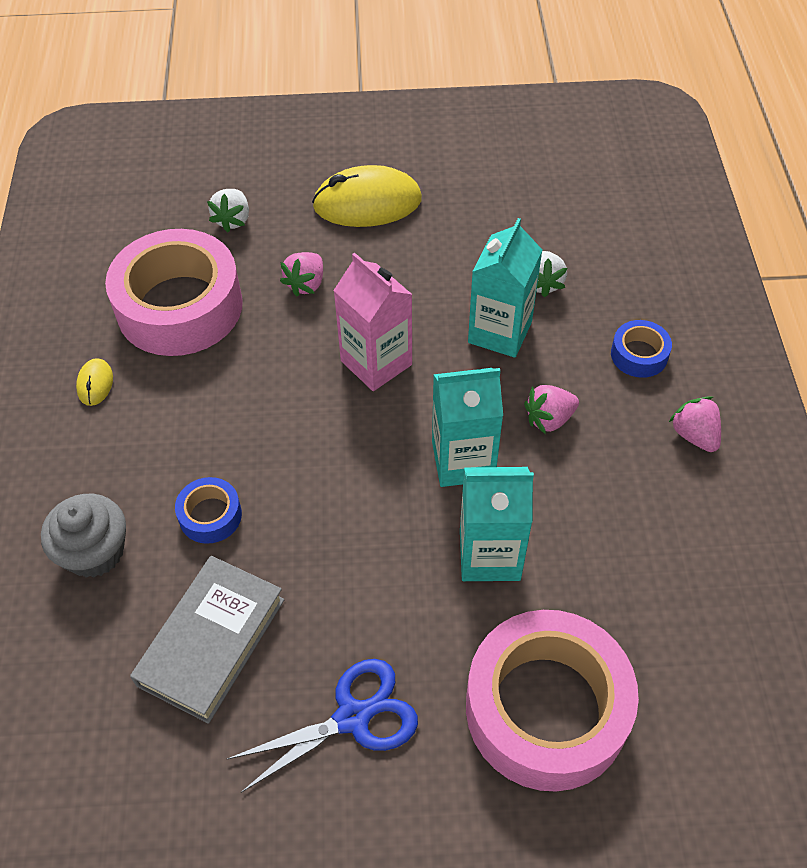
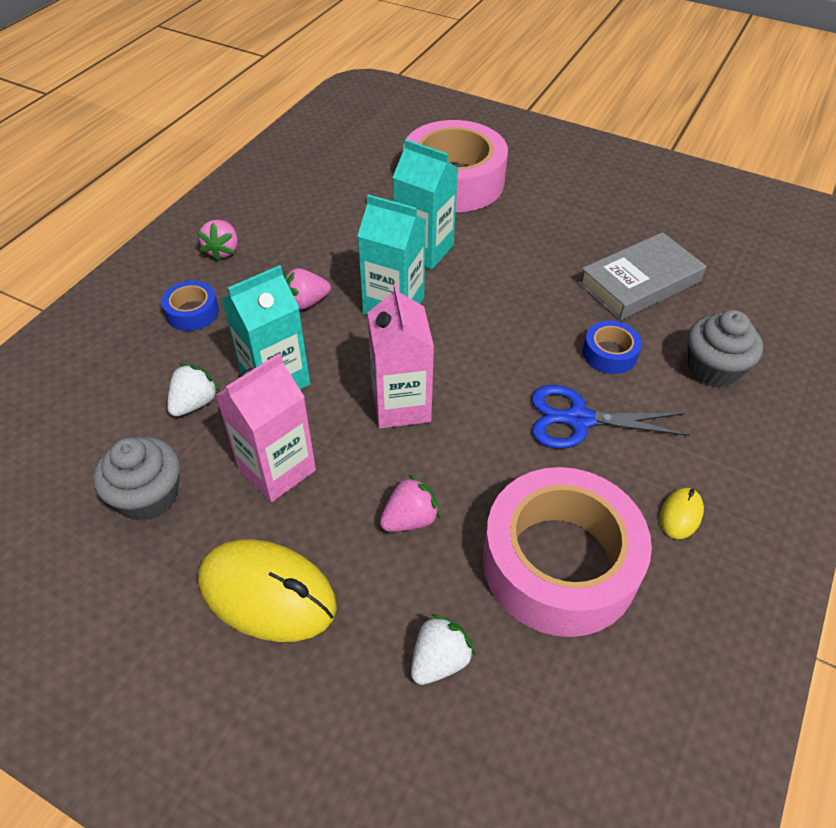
camera: 150 degrees left, 5 degrees down
blue scissors [227,659,418,793] -> blue scissors moved to [531,385,689,449]
pink strawberry [524,385,579,434] -> pink strawberry turned 150 degrees clockwise [284,268,331,310]
none -> grey cupcake [93,436,180,521]
none -> pink carton [216,353,316,502]

